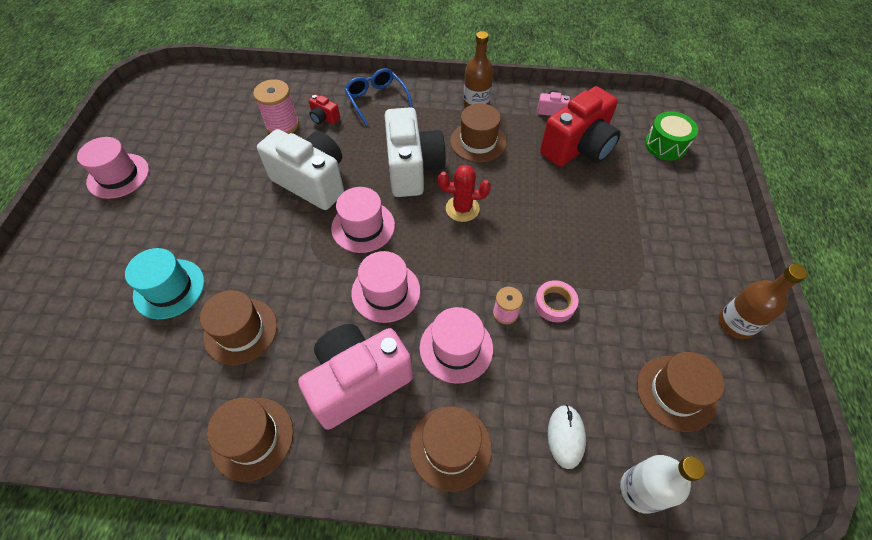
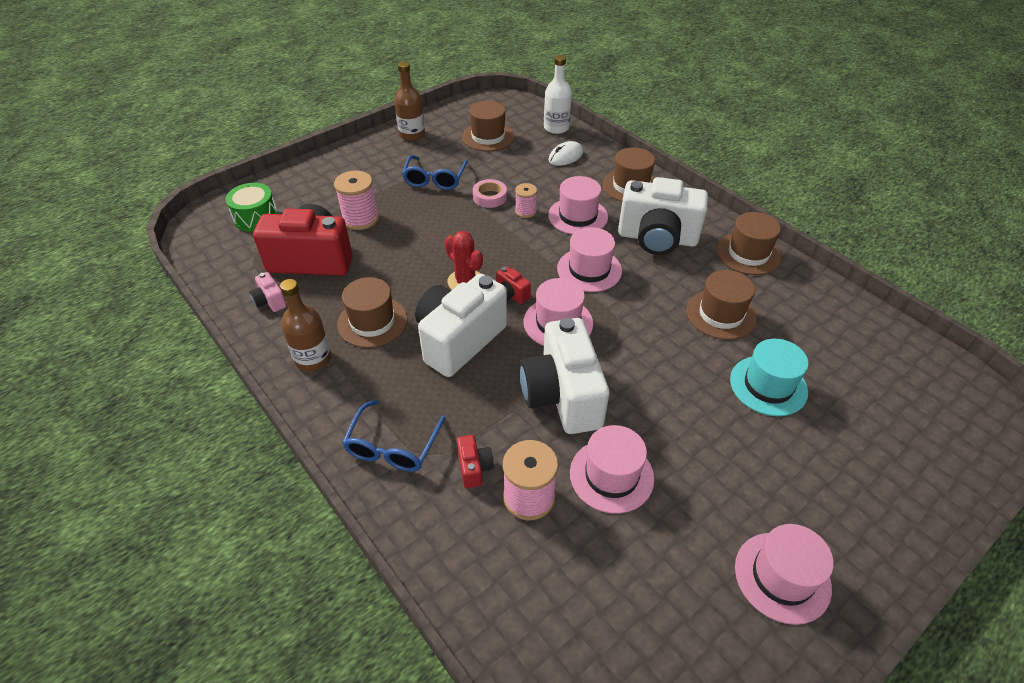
camera: 135 degrees left, 10 degrees down
pink camera [298,324,413,430] -> white camera [618,177,708,255]
none -> pink spool [334,170,379,230]
none -> blue glasses [402,155,468,190]
none -> red camera [496,266,531,304]
none -> pink hat [570,425,654,514]

